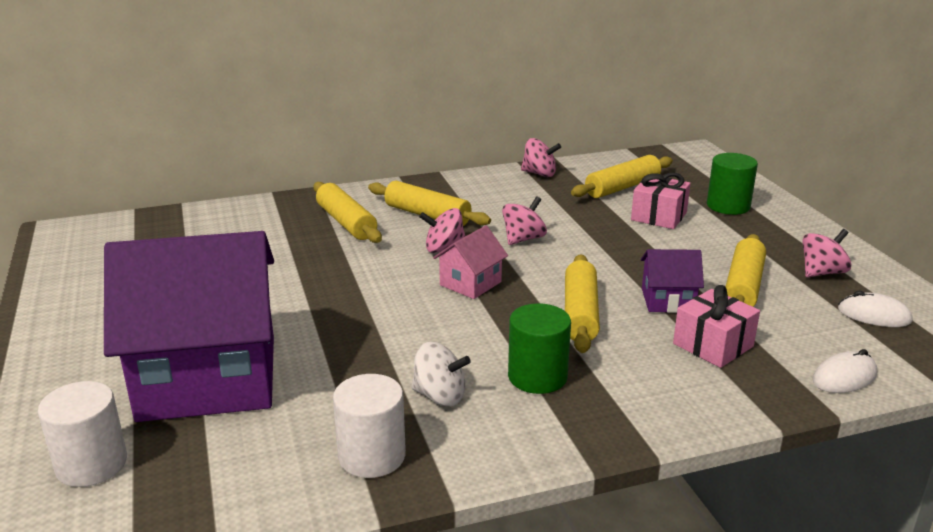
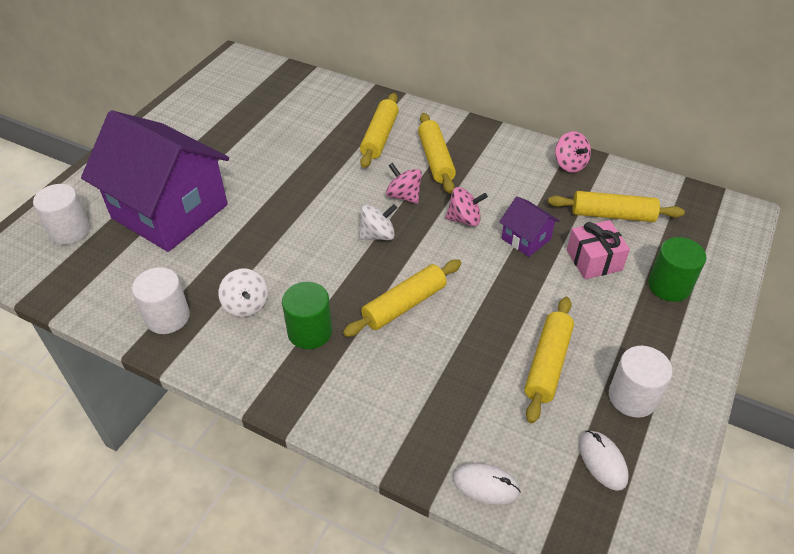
camera: 45 degrees right, 20 degrees up
pink house [433,226,508,299] -> white spinning top [359,204,397,240]
purple house [641,249,704,313] -> purple house moved to [499,196,560,257]
pink gift [673,285,760,368] -> none
yellow rolling pin [725,234,766,307] -> yellow rolling pin turned 45 degrees counterclockwise [524,297,574,423]
pink spinning top [802,229,851,277] -> white cylinder [609,346,673,418]

